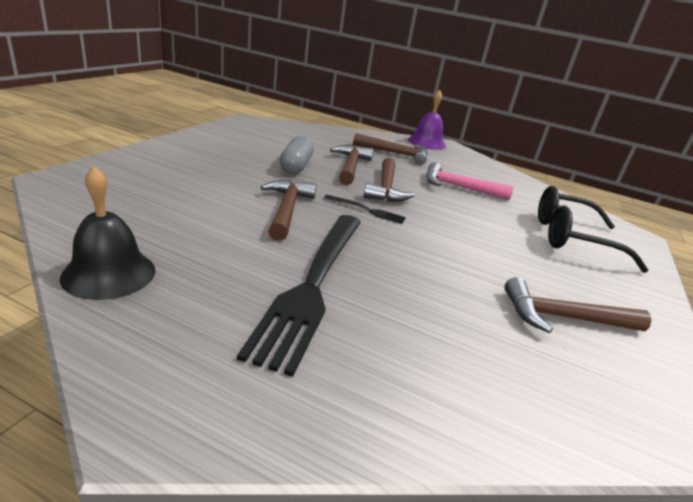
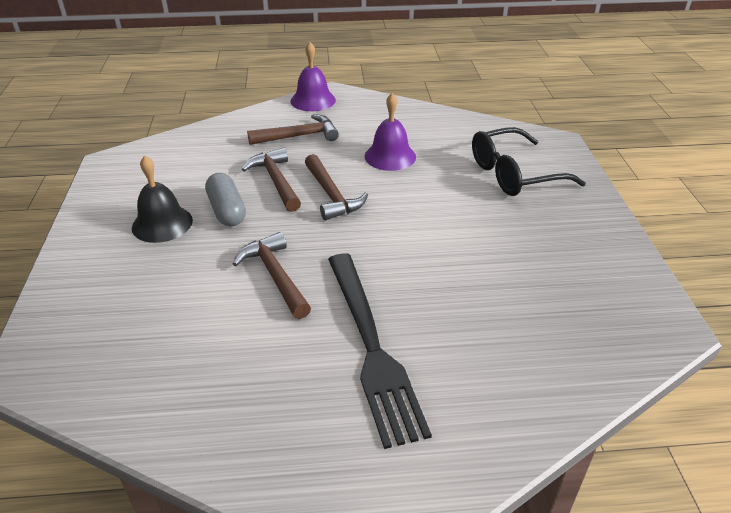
camera: 25 degrees left, 10 degrees up
black bell [60,166,156,300] -> black bell moved to [132,155,193,243]
black fork [324,195,406,224] -> none
pink hammer [426,162,513,200] -> purple bell [365,93,416,171]
brown hammer [505,277,651,333] -> none

